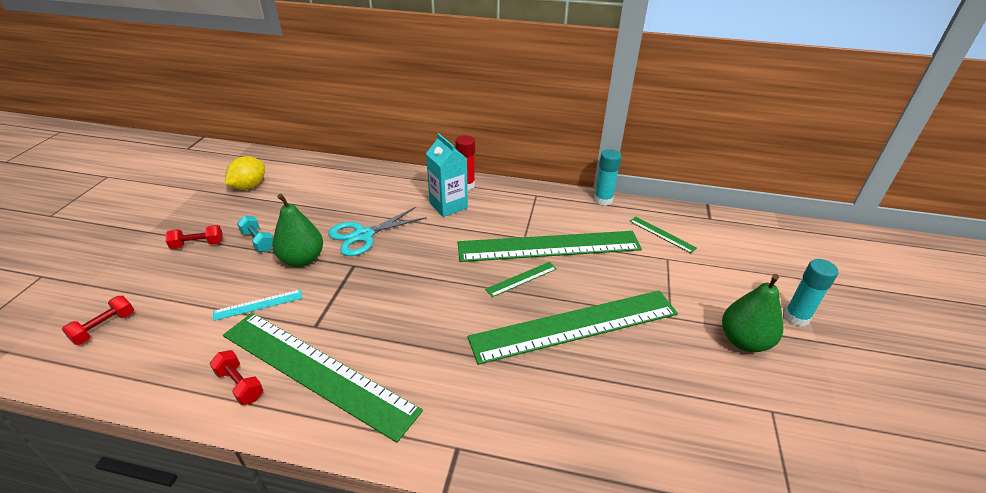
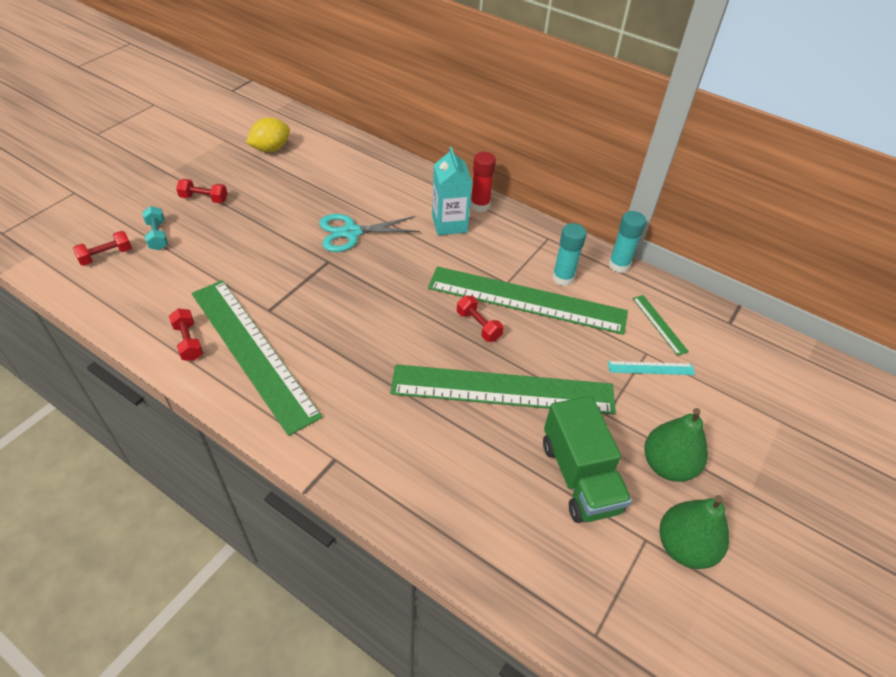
camera: 20 degrees right, 10 degrees up
turquoise ruler [213,289,302,321] -> turquoise ruler moved to [608,361,695,375]
turquoise dumbbell [237,216,273,252] -> turquoise dumbbell moved to [142,206,168,250]
green pear [272,194,323,267] -> green pear moved to [660,495,729,569]
green ruler [485,262,557,297] -> red dumbbell [457,296,504,342]
turquoise glue stick [783,259,838,327] -> turquoise glue stick moved to [552,223,587,286]
none -> green truck [543,396,632,523]

